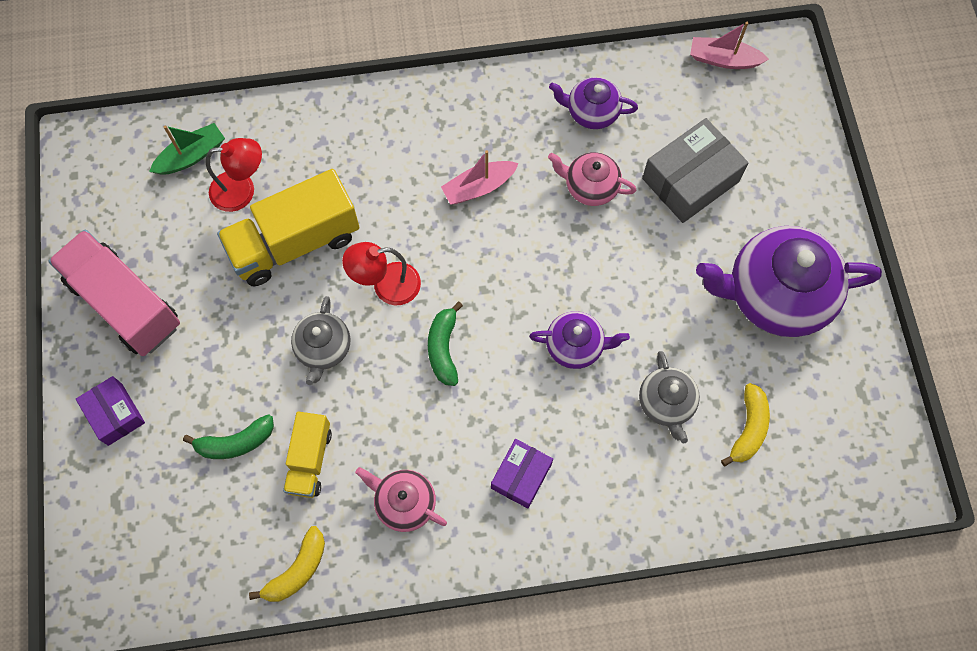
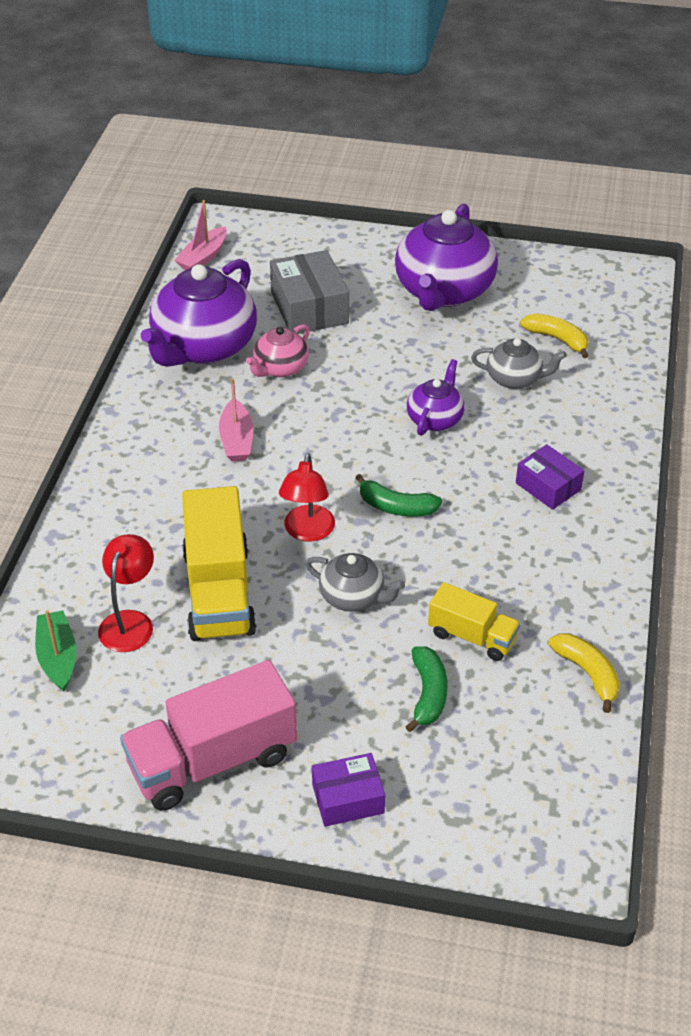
camera: 70 degrees left, 25 degrees down
pink teapot [355,467,447,532] -> none
purple teapot [549,77,638,129] -> purple teapot [141,259,257,367], size x1.95

